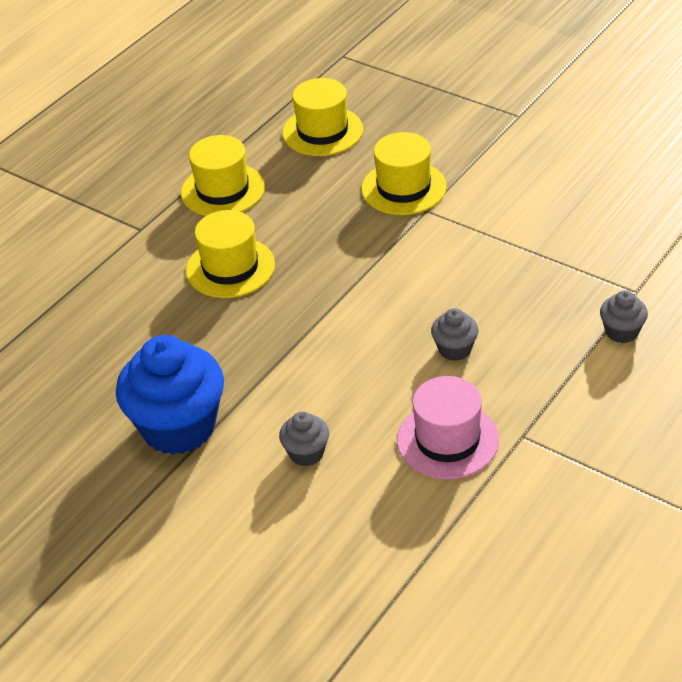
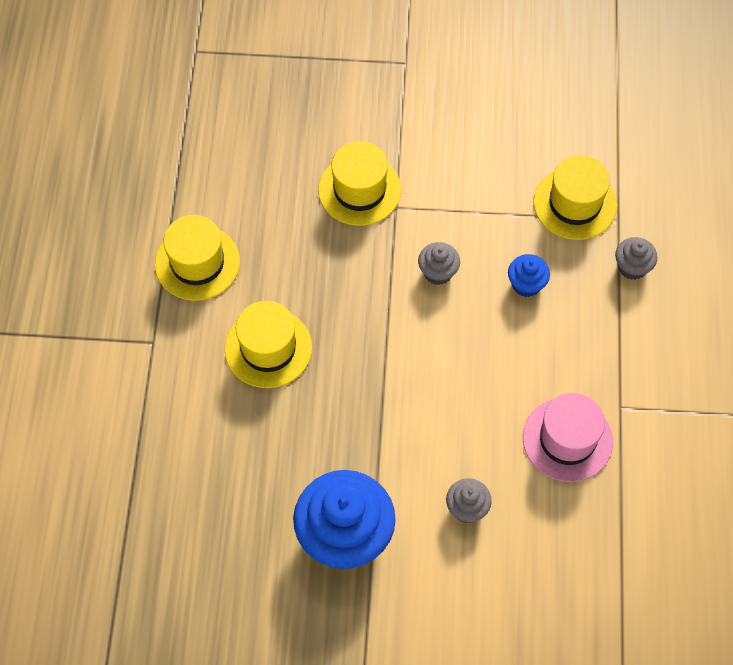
camera: 35 degrees left, 20 degrees up
yellow hat [282,78,363,156] -> yellow hat moved to [533,155,617,240]
grey cupcake [431,308,479,361] -> grey cupcake moved to [418,242,460,285]
none -> blue cupcake [508,254,550,297]

